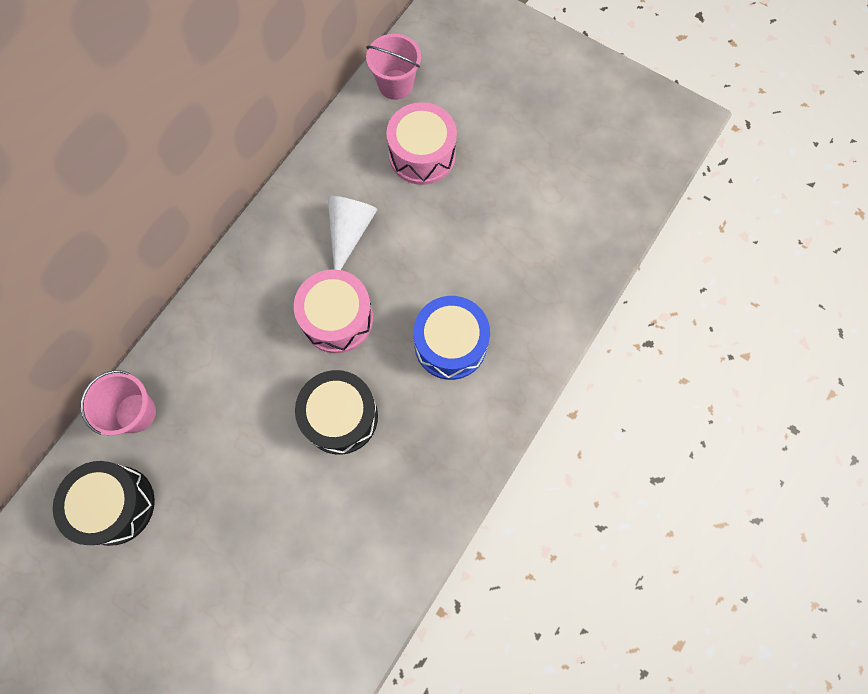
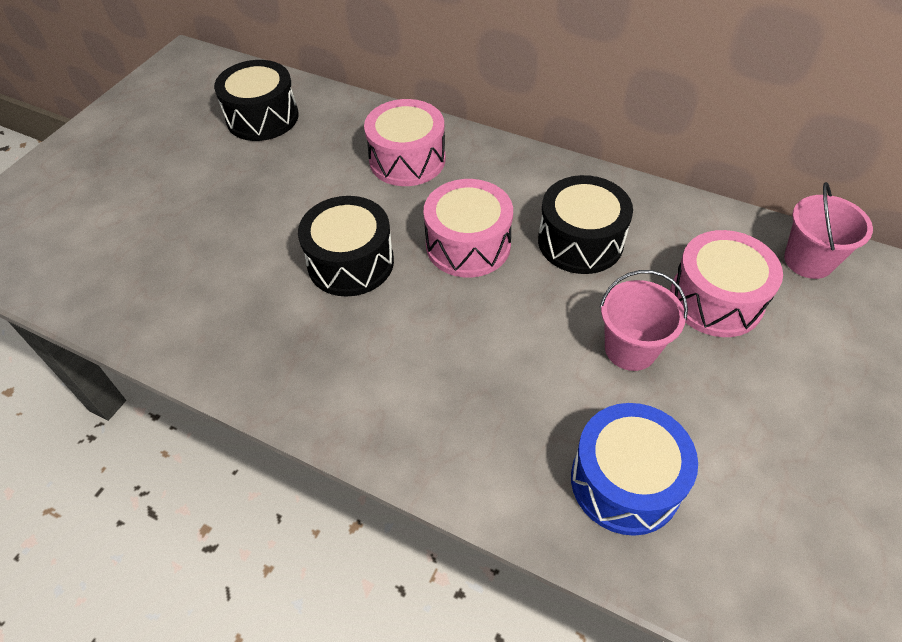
camera: 85 degrees right, 20 degrees down
pink bucket [80,370,156,436] -> pink bucket moved to [600,270,688,371]
white cone [328,196,378,270] -> black drum [538,175,633,274]
blue drum [413,296,490,380] -> blue drum moved to [571,403,698,536]
none -> pink drum [364,99,445,186]

